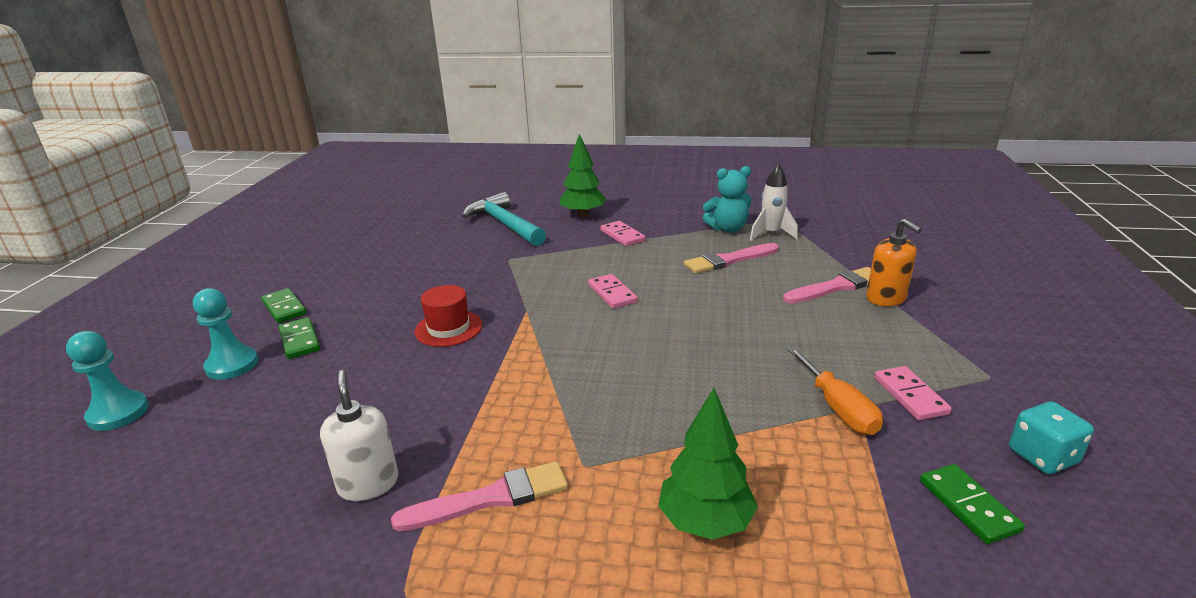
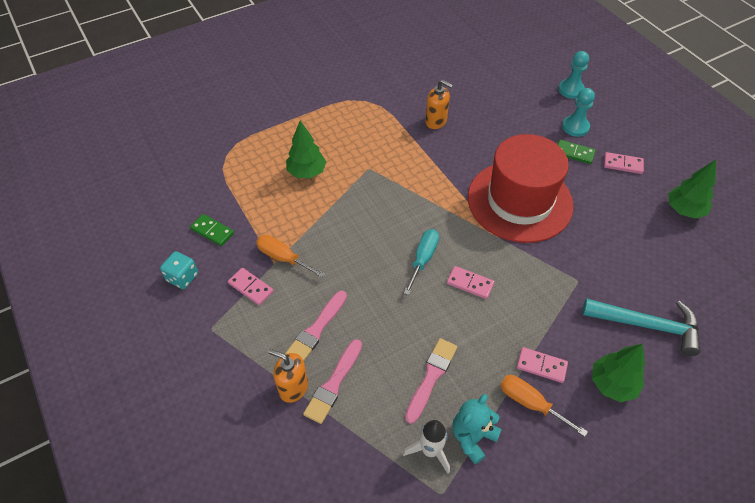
camera: 140 degrees right, 25 degrees up
green domino [261,288,307,323] -> pink domino [604,152,644,174]
white soap dispenser [320,370,398,501] -> orange soap dispenser [425,79,453,129]
pink brush [391,461,568,531] -> pink brush moved to [285,290,347,361]
red hat [415,285,482,347] -> red hat [468,134,574,243], size x2.42
none -> turquoise screwdriver [404,229,439,295]
none -> orange screwdriver [500,375,588,437]
none -> green tree [668,160,716,219]

